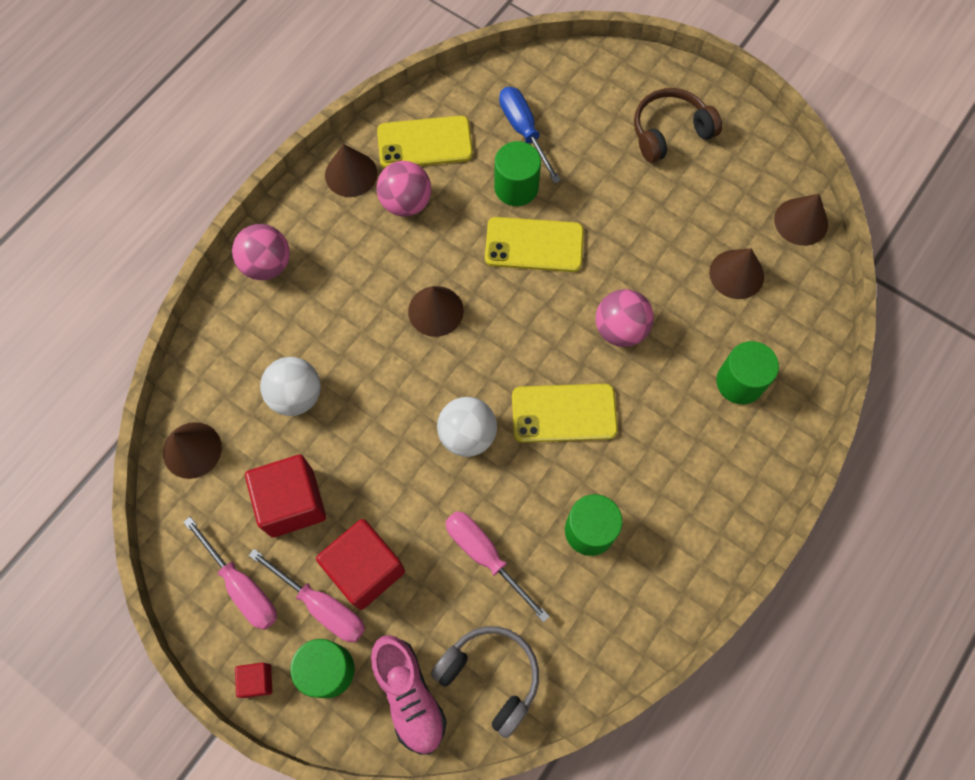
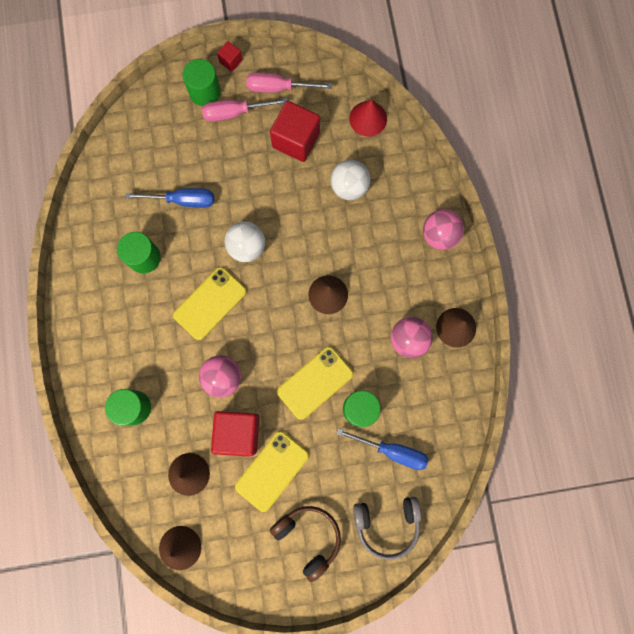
camera: 135 degrees right, 10 degrees up
brown cone [163,422,222,479] -> red cone [349,100,387,137]
red cube [316,519,405,610] -> red cube moved to [211,411,260,457]
pink shoe [371,635,447,755] -> none
yellow phone [377,116,473,168] -> yellow phone moved to [235,431,309,512]
grey headphones [431,626,539,738] -> grey headphones moved to [353,497,421,560]
pink screwdriver [445,511,550,622] -> blue screwdriver [125,188,214,208]
brown headphones [634,88,722,163] -> brown headphones turned 60 degrees counterclockwise [270,506,341,582]

